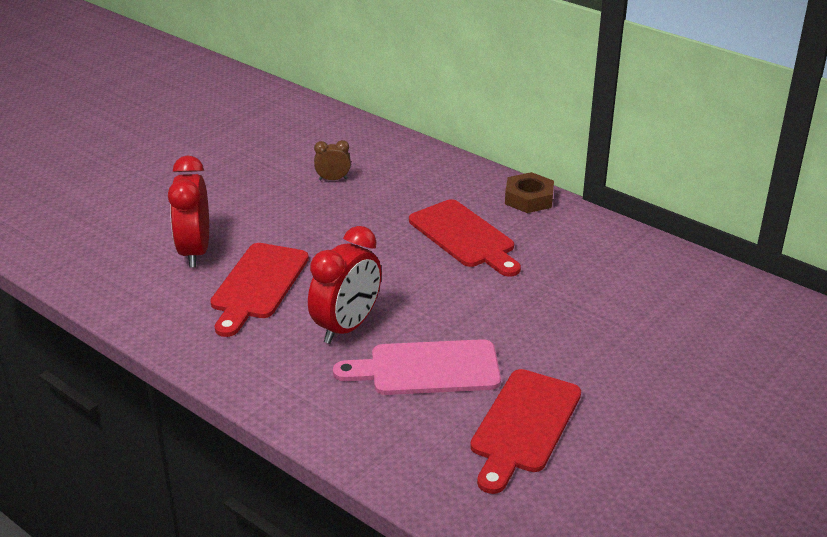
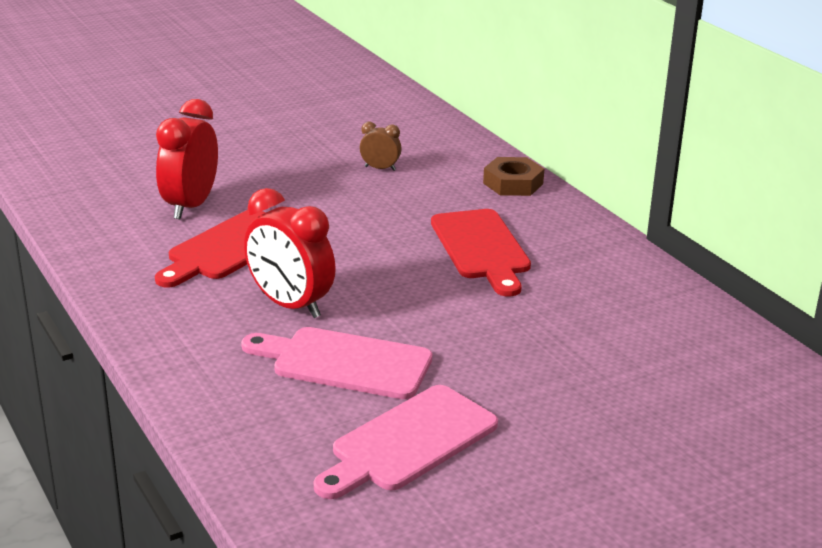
camera: 20 degrees right, 5 degrees down
red clock [308,226,381,344] -> red clock turned 75 degrees clockwise [244,188,336,318]
red cutting board [470,369,581,494] -> pink cutting board [314,385,498,499]
brown nut [505,172,554,213] -> brown nut moved to [483,157,544,196]

